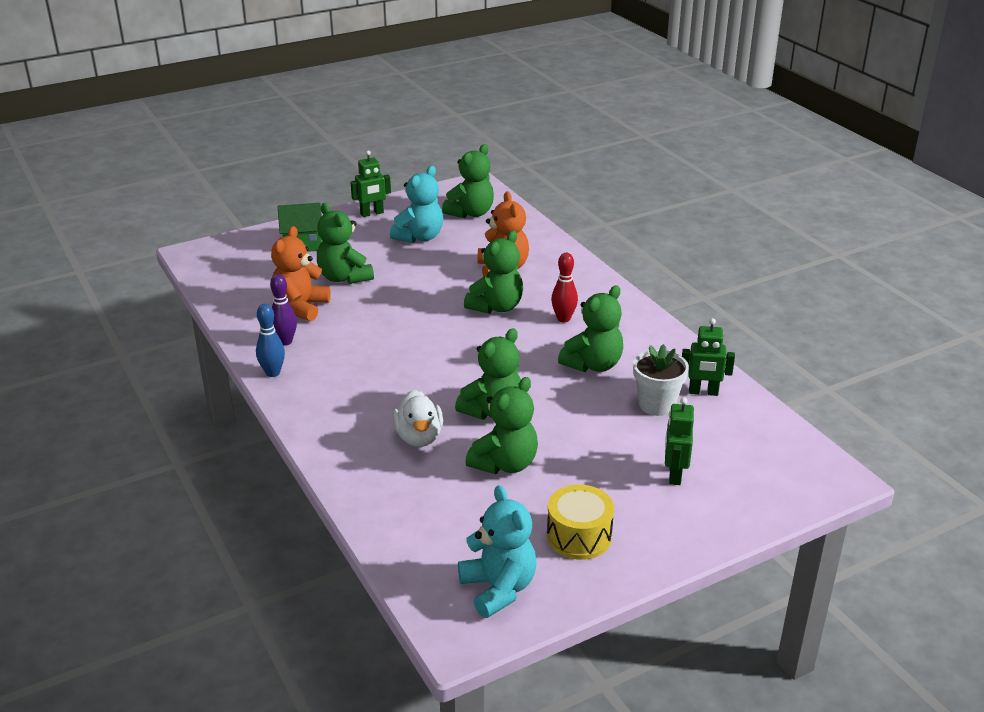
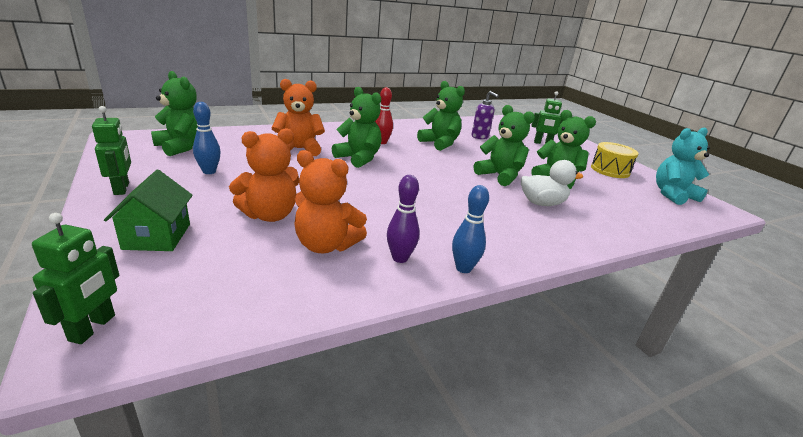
camera: 90 degrees left, 5 degrees down
green teddy bear [317,203,374,284] -> orange teddy bear [229,128,299,222]
turquoise teddy bear [390,166,443,243] -> blue bowling pin [193,102,221,174]
white flower pot [633,344,689,416] -> purple soap dispenser [472,91,499,139]
green robot [682,318,735,396] -> green robot moved to [32,213,119,344]

